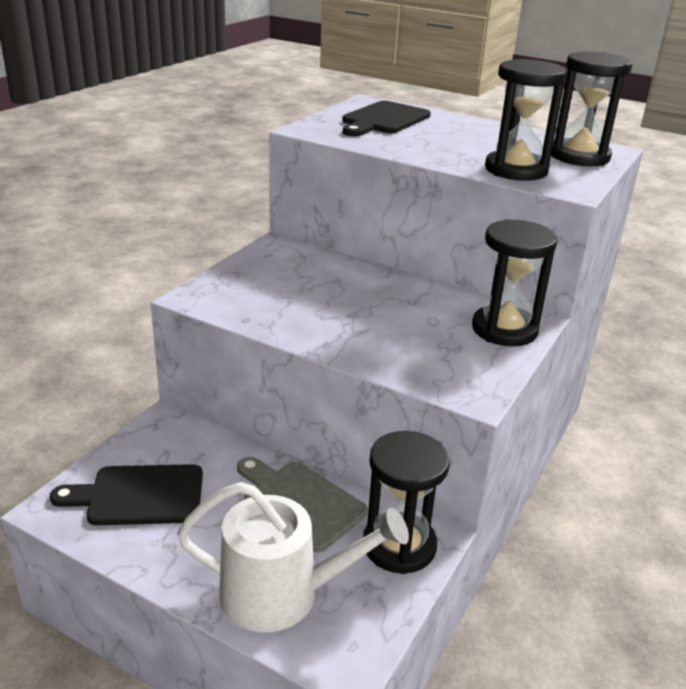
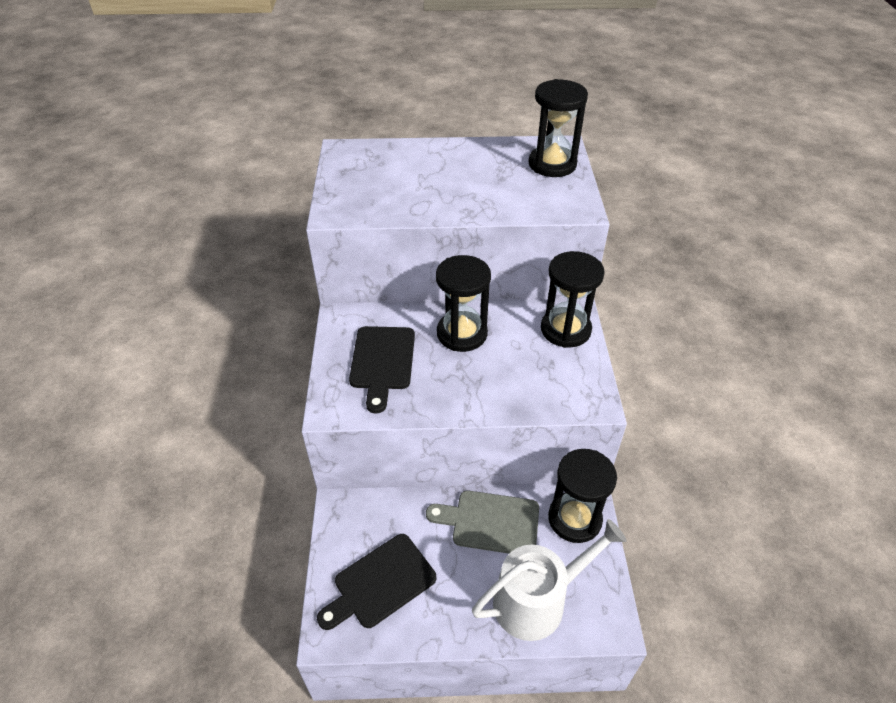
camera: 30 degrees left, 15 degrees up
black cutting board [342,101,431,136] -> black cutting board moved to [349,326,415,413]
black hourglass [485,59,567,181] -> black hourglass moved to [436,255,491,352]

